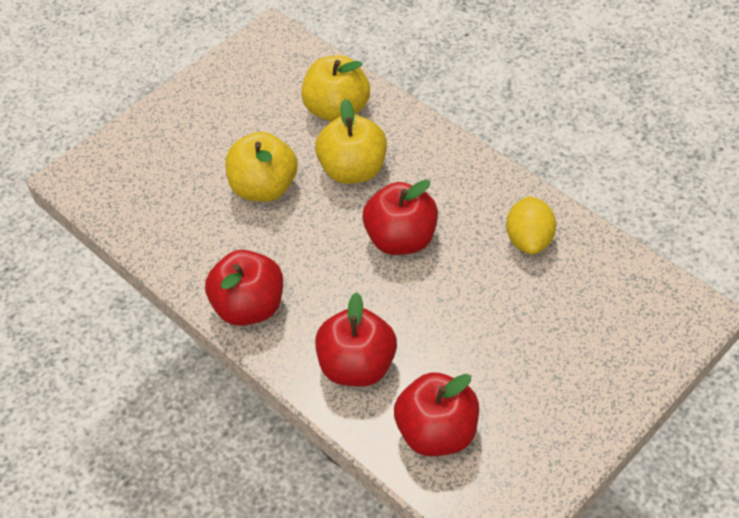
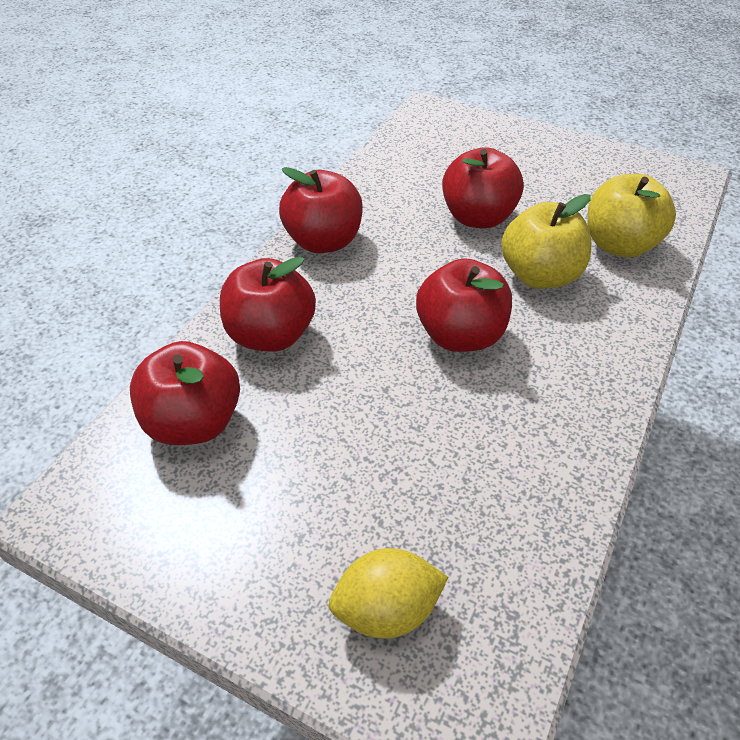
camera: 70 degrees right, 5 degrees down
yellow apple [225,132,298,202] -> red apple [442,147,524,228]
yellow lemon [506,196,556,255] -> yellow lemon moved to [329,548,448,639]

